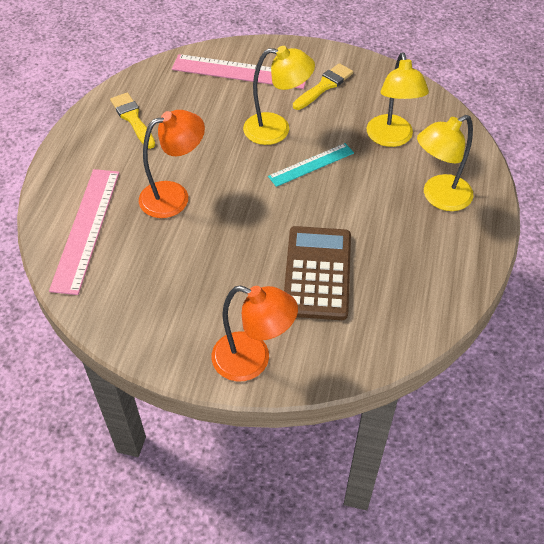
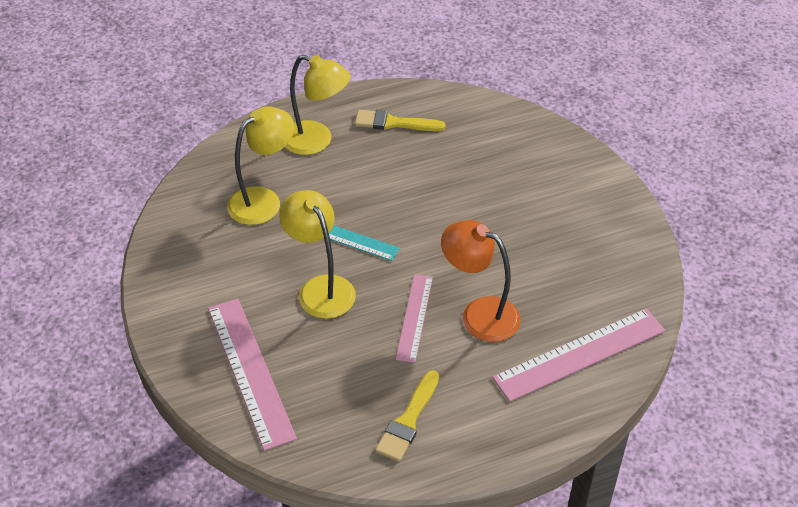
camera: 125 degrees left, 5 degrees down
orange lamp [212,286,298,382] -> none
brown calculator [284,226,351,320] -> none
yellow brush [293,63,353,110] -> yellow brush moved to [355,110,445,131]
none -> pink ruler [395,274,433,363]

